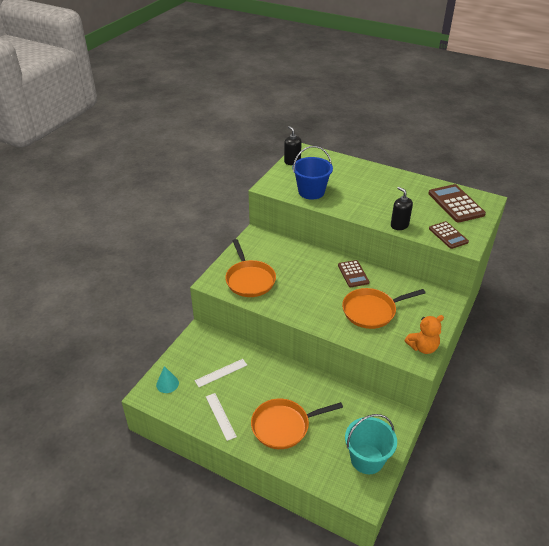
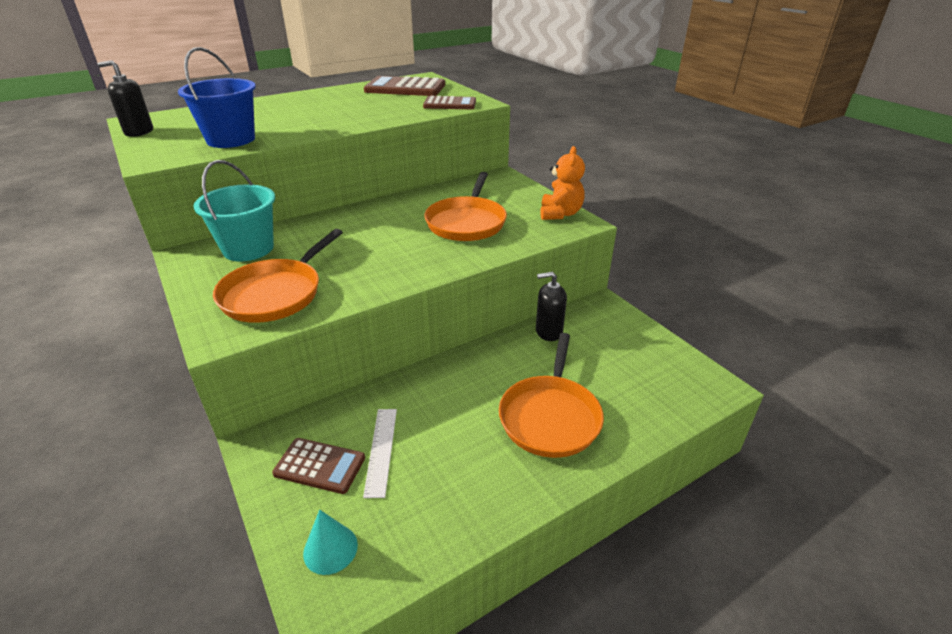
camera: 60 degrees left, 5 degrees down
white ruler [206,393,237,441] -> none
orange pan [225,239,276,297] -> orange pan turned 105 degrees clockwise [213,229,343,323]
brown calculator [338,260,369,287] -> brown calculator moved to [272,438,365,494]
turquoise bucket [345,414,397,474] -> turquoise bucket moved to [194,160,275,261]
black soap dispenser [391,187,413,230] -> black soap dispenser moved to [536,272,567,341]

